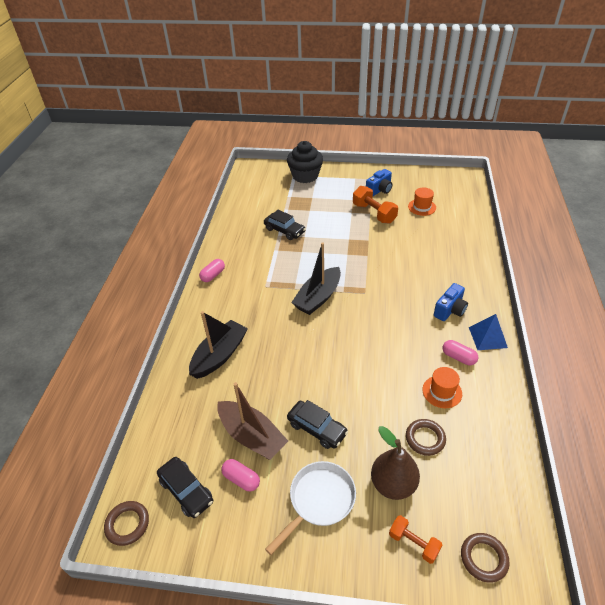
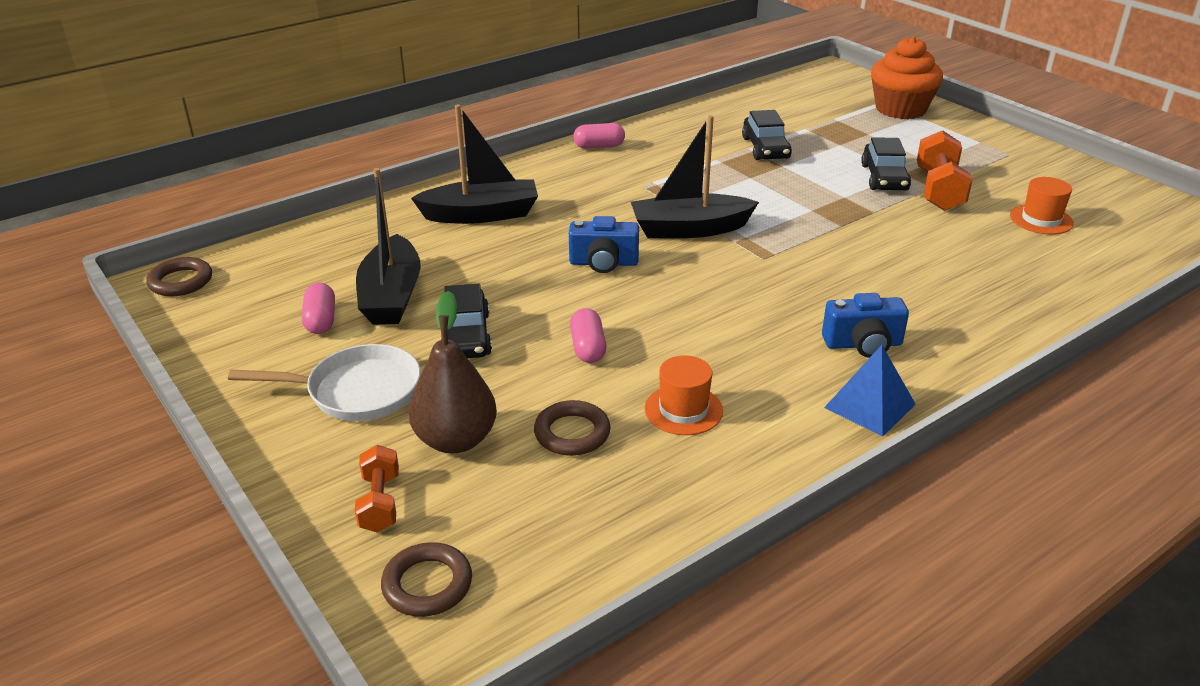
camera: 45 degrees right, 10 degrees down
black car [157,457,213,518] -> black car moved to [861,137,911,191]
brown boat [217,382,288,460] -> black boat [356,168,421,325]
black cupcake [287,141,323,183] -> orange cupcake [871,36,943,119]
blue camera [366,169,393,196] -> blue camera moved to [569,216,639,273]
pink capsule [443,340,478,365] -> pink capsule moved to [570,308,606,363]

